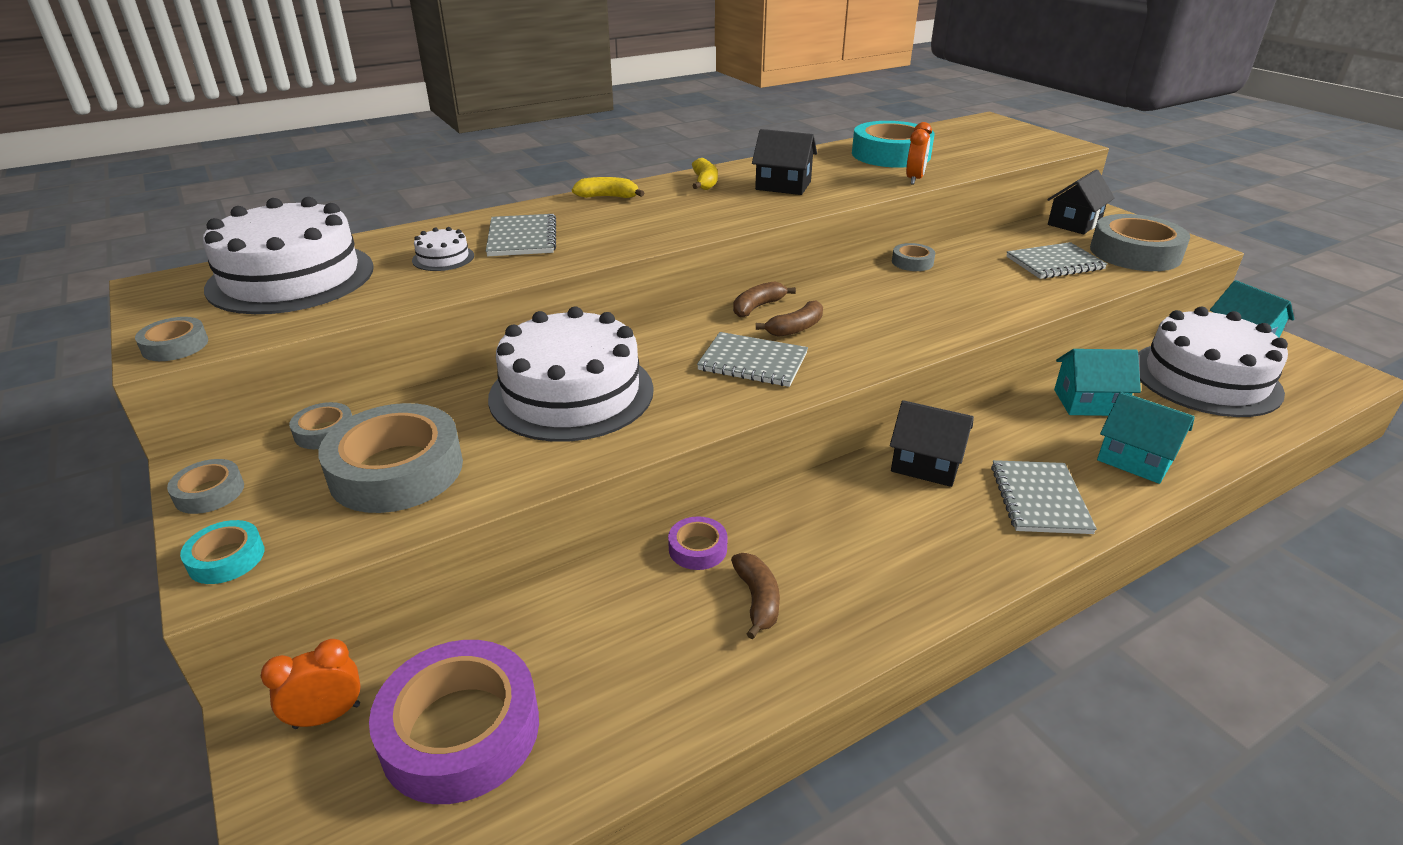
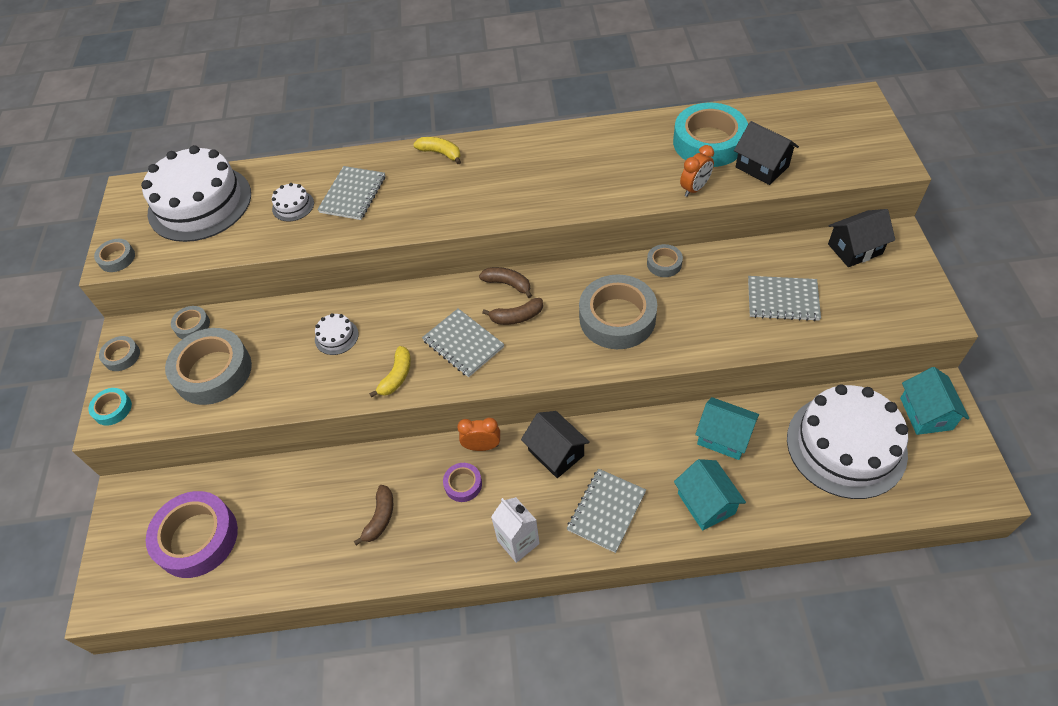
camera: 30 degrees right, 20 degrees up
orange clock [261,639,361,729] -> orange clock moved to [457,418,500,451]
white cake [488,307,654,442] -> white cake [315,313,359,355], size x0.40
purple tape [668,516,728,570] -> purple tape moved to [443,463,482,502]
yellow banana [692,158,718,190] -> yellow banana moved to [369,346,411,398]
brown banana [733,281,796,317] -> brown banana turned 45 degrees clockwise [479,267,532,298]
black house [752,129,817,195] -> black house moved to [734,121,799,185]
grey tape [1090,214,1190,271] -> grey tape moved to [579,275,657,349]
none -> white carton [491,497,540,563]

